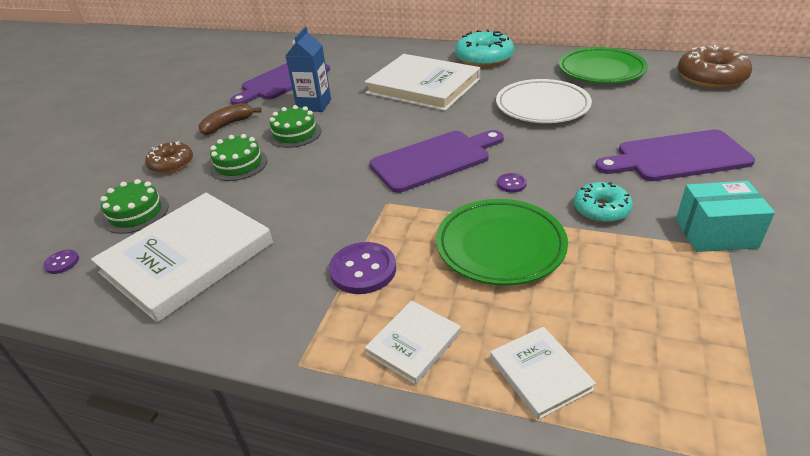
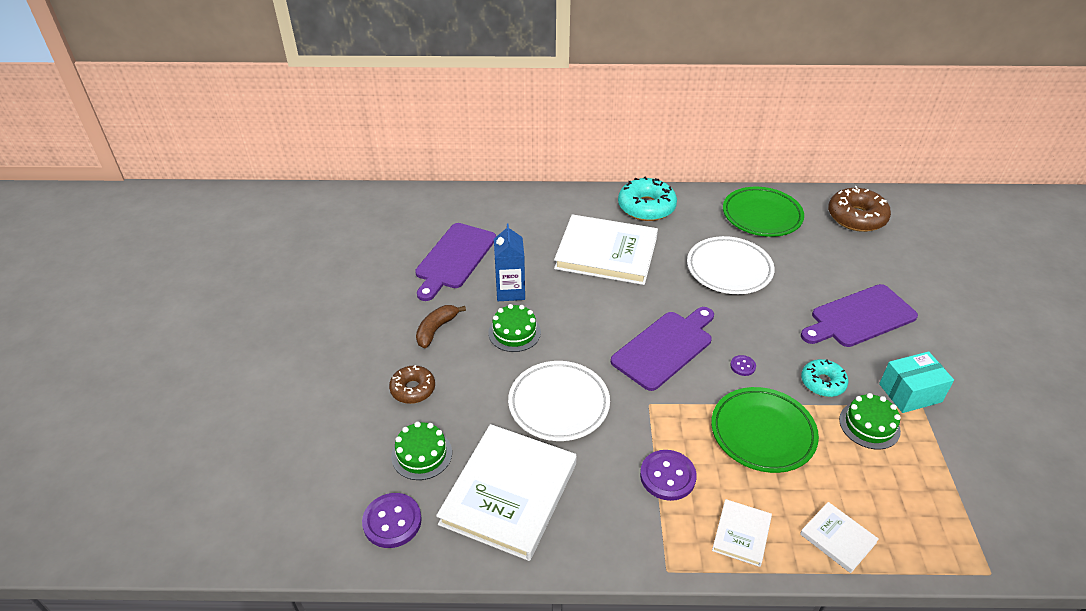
camera: 20 degrees left, 5 degrees up
purple button [43,250,79,274] -> purple button [362,493,422,548], size x1.97
green cake [210,134,267,181] -> green cake moved to [839,393,901,449]
none -> white plate [508,361,610,441]

